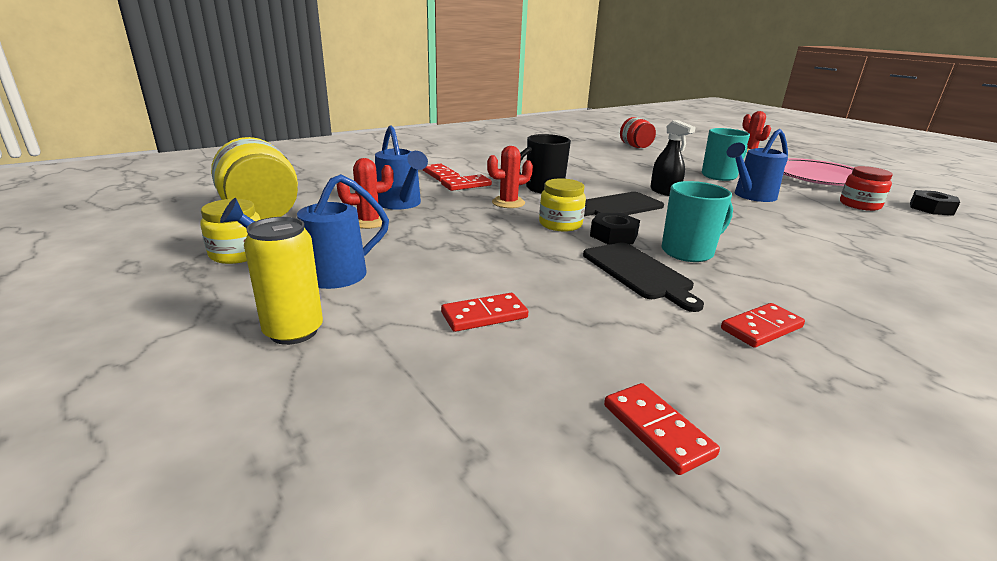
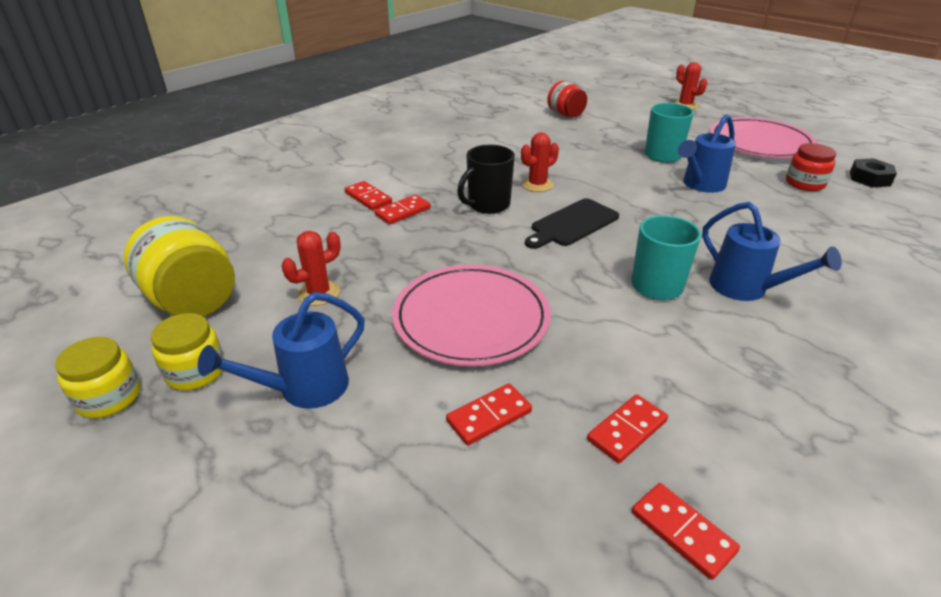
camera: 10 degrees left, 10 degrees up
yellow can [244,217,323,345] -> none
blue watering can [375,126,428,210] -> blue watering can moved to [702,202,842,301]
red cactus [487,146,533,208] -> red cactus moved to [521,132,559,192]
yellow jar [539,178,586,231] -> yellow jar moved to [55,337,140,418]
black cutting board [583,242,704,312] -> none
black nut [590,213,640,245] -> none
black spray bottle [650,120,696,196] -> none
red domino [721,303,805,348] -> red domino moved to [587,394,668,463]
none -> pink plate [392,265,551,366]

